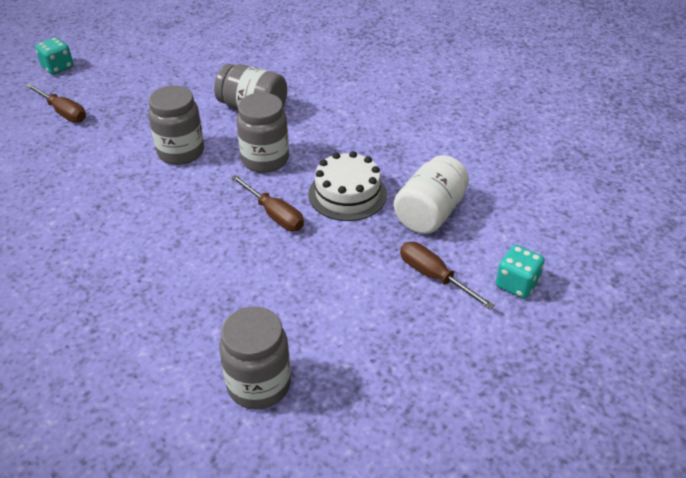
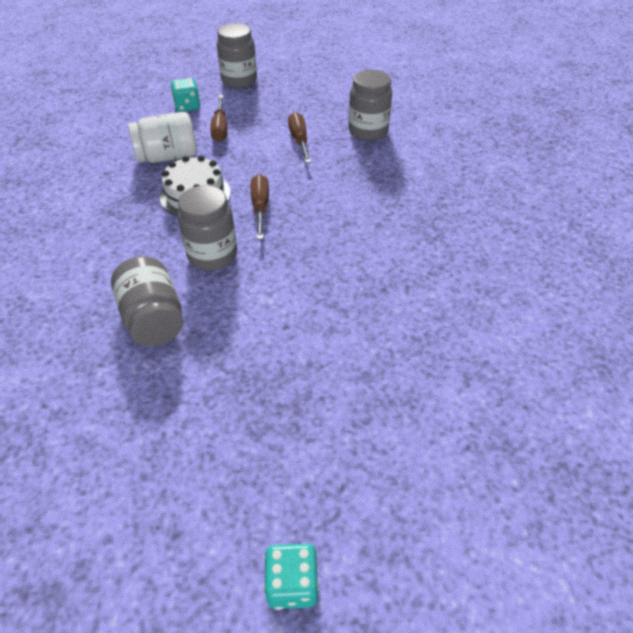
camera: 140 degrees left, 5 degrees up
brown screwdriver [26,84,86,123] -> brown screwdriver moved to [288,112,311,163]
grey jar [148,85,204,165] -> grey jar moved to [217,24,257,88]

